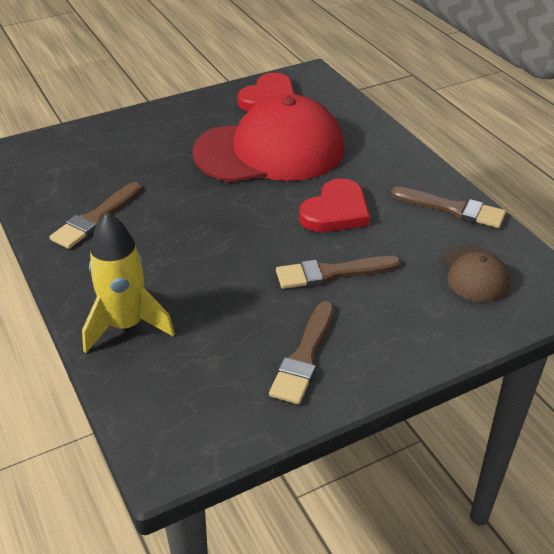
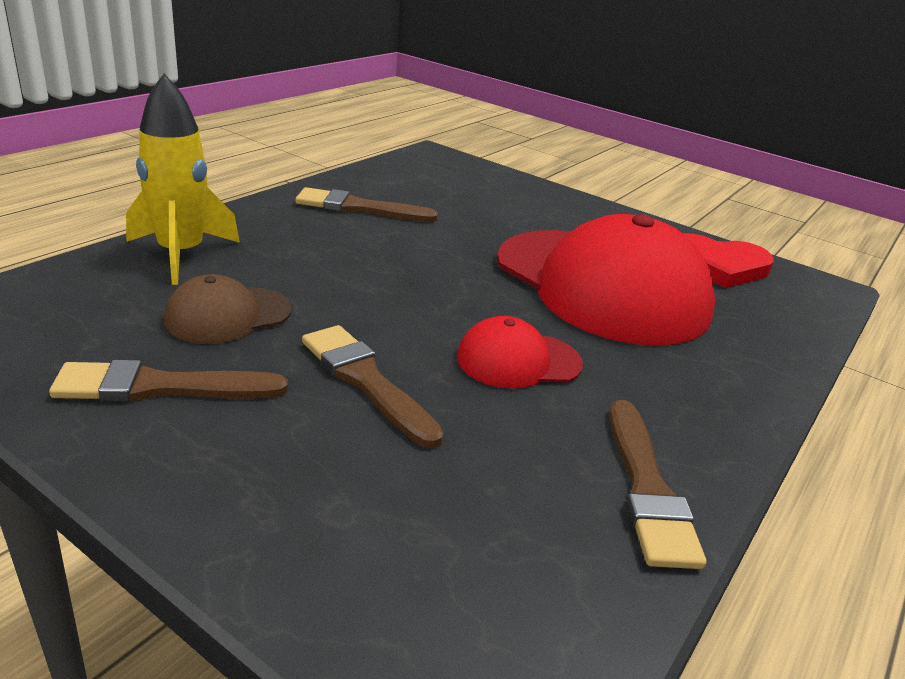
camera: 60 degrees right, 10 degrees down
red heart [299,178,370,232] -> red cap [457,316,583,389]
brown cap [443,245,510,302] -> brown cap moved to [164,274,291,344]

